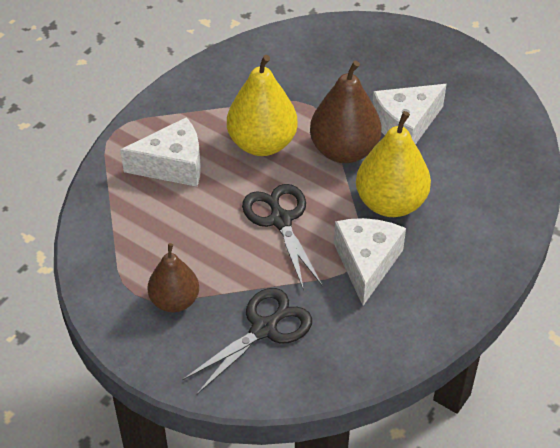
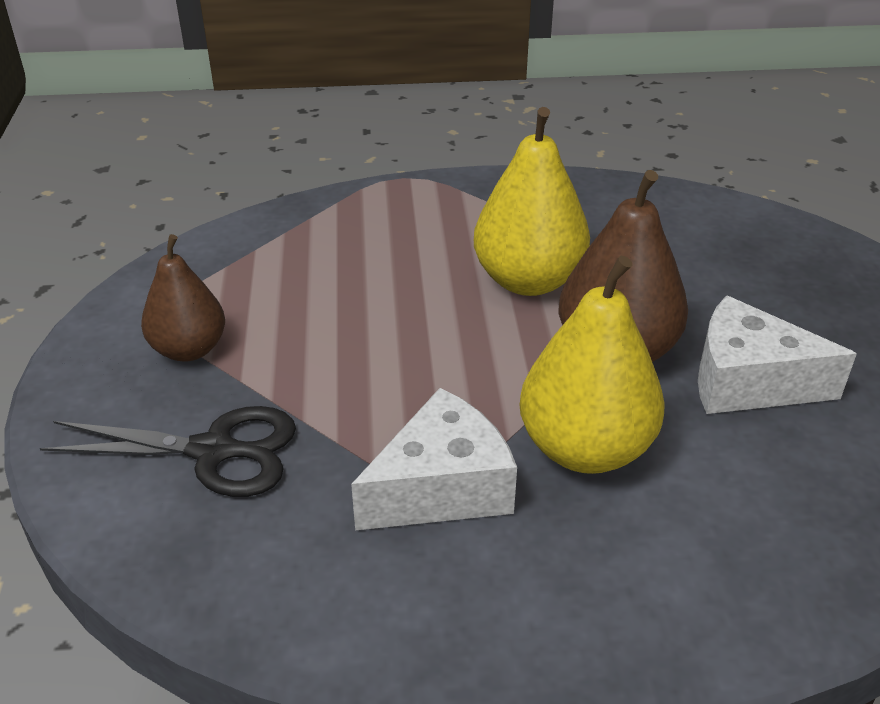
camera: 50 degrees right, 10 degrees down
white cheese [120,117,201,187] -> none
black scissors [242,184,323,290] -> none

